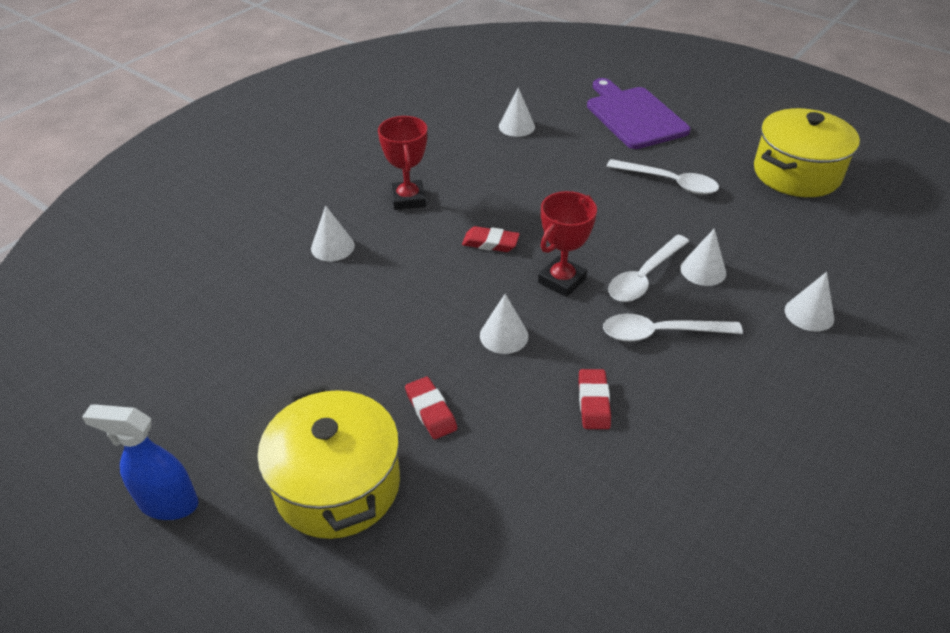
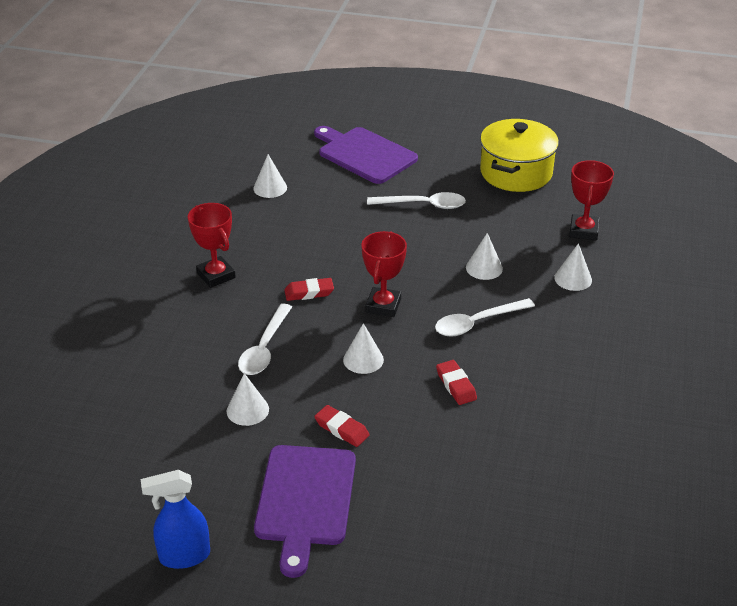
camera: 25 degrees left, 5 degrees down
yellow pot [257,385,400,539] -> purple cutting board [254,445,356,578]
white cone [311,205,355,261] -> white cone moved to [227,373,269,426]
white spoon [608,235,689,302] -> white spoon moved to [238,304,292,375]
none -> red trophy [569,160,614,240]

